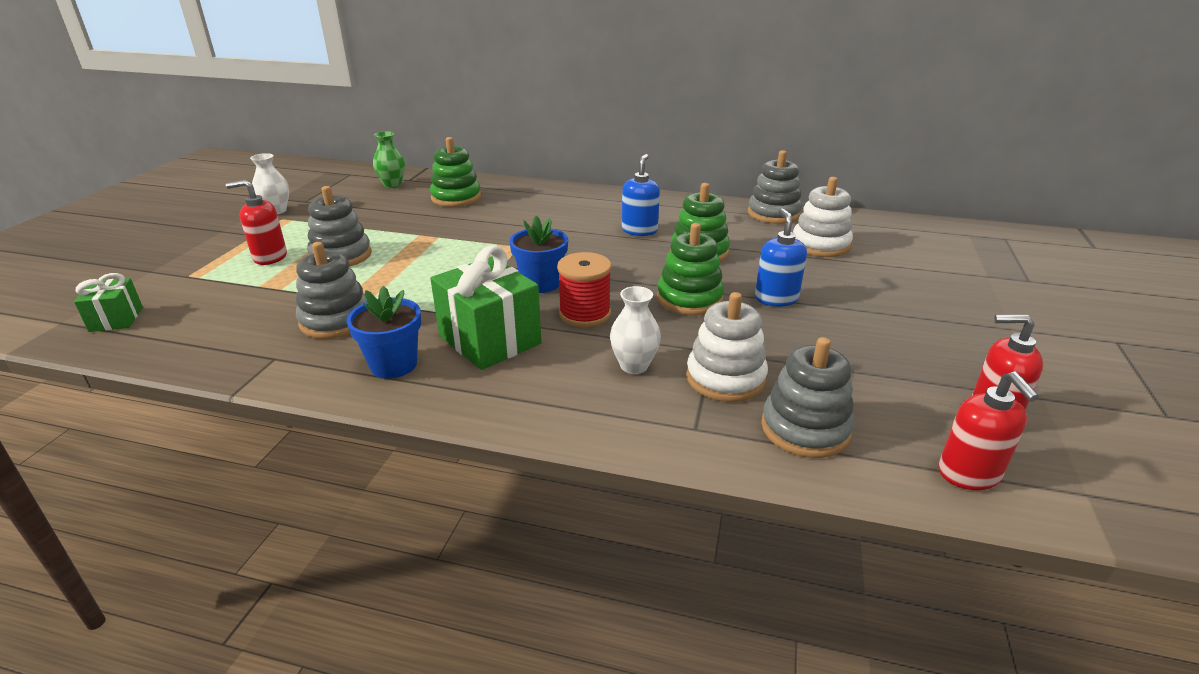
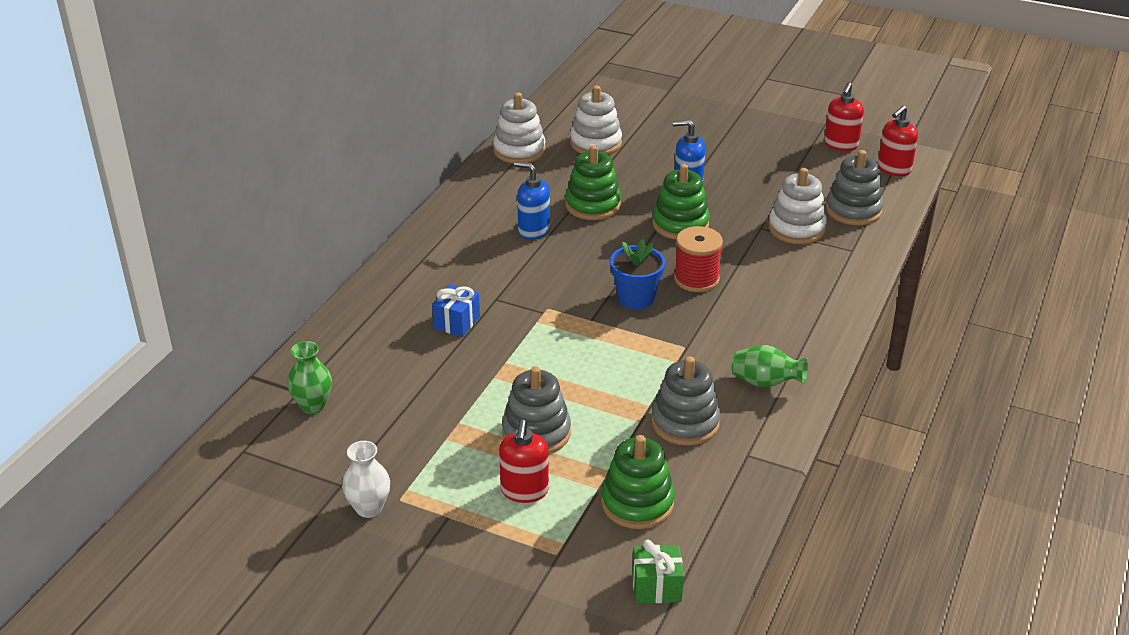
camera: 80 degrees left, 5 degrees up
blue flower pot [346,286,421,379] -> green vase [732,345,808,388]
green stacking toy [430,137,481,207] -> green stacking toy moved to [601,435,675,529]
green gift [430,245,542,370] -> none
white vase [610,286,661,374] -> none
grey stacking toy [748,150,802,224] -> white stacking toy [493,93,545,163]
red soap dispenser [938,371,1039,490] -> red soap dispenser turned 135 degrees clockwise [878,105,918,176]
none -> blue gift [432,284,480,337]

